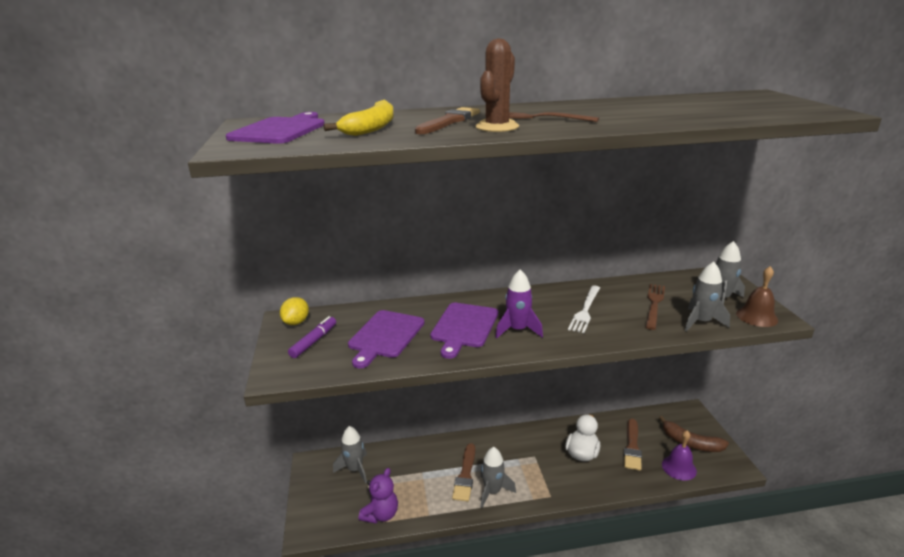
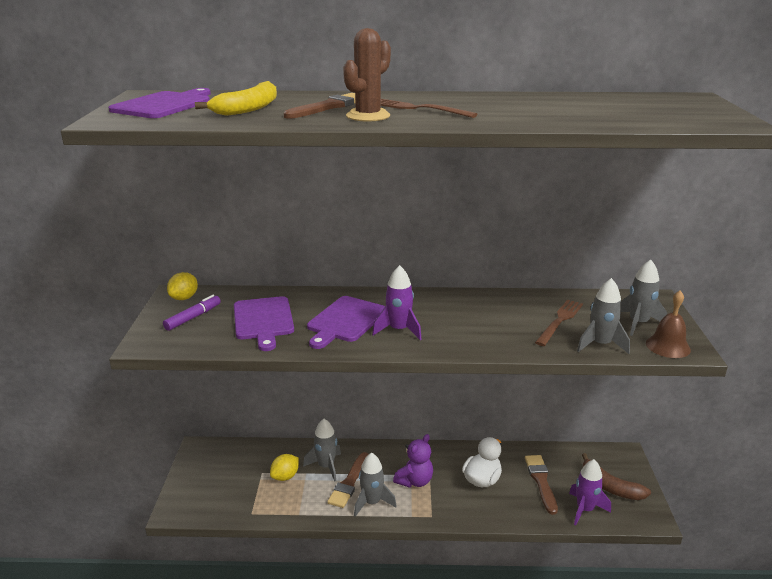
camera: 10 degrees right, 0 degrees up
grey rocket [333,426,367,484] -> grey rocket moved to [303,419,341,482]
purple cutting board [348,310,425,369] -> purple cutting board turned 45 degrees counterclockwise [234,296,294,351]
purple teddy bear [359,468,398,523] -> purple teddy bear moved to [393,434,433,488]
white fork [568,285,600,333] -> none
brown brush [624,419,642,471] -> brown brush turned 150 degrees clockwise [525,455,558,515]
purple bell [662,430,697,481] -> purple rocket [569,459,611,525]
none -> yellow lemon [270,454,299,481]

